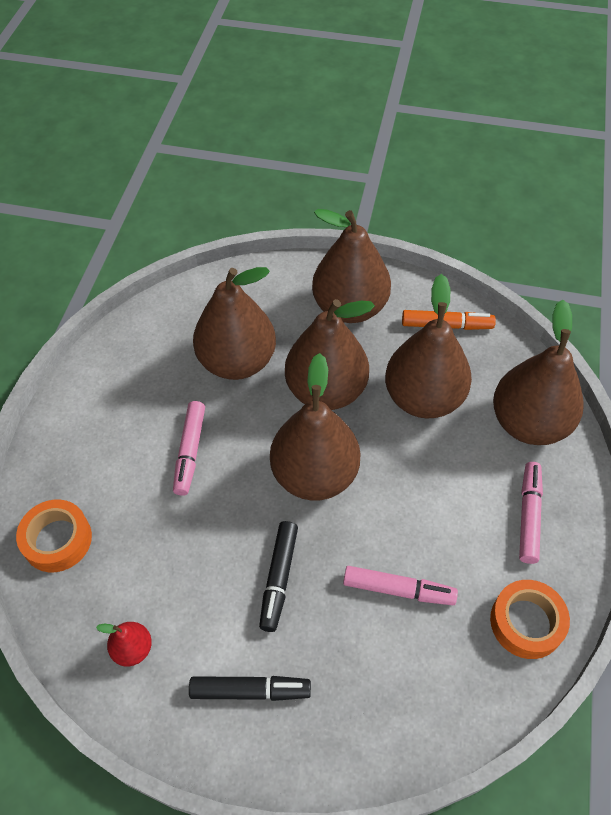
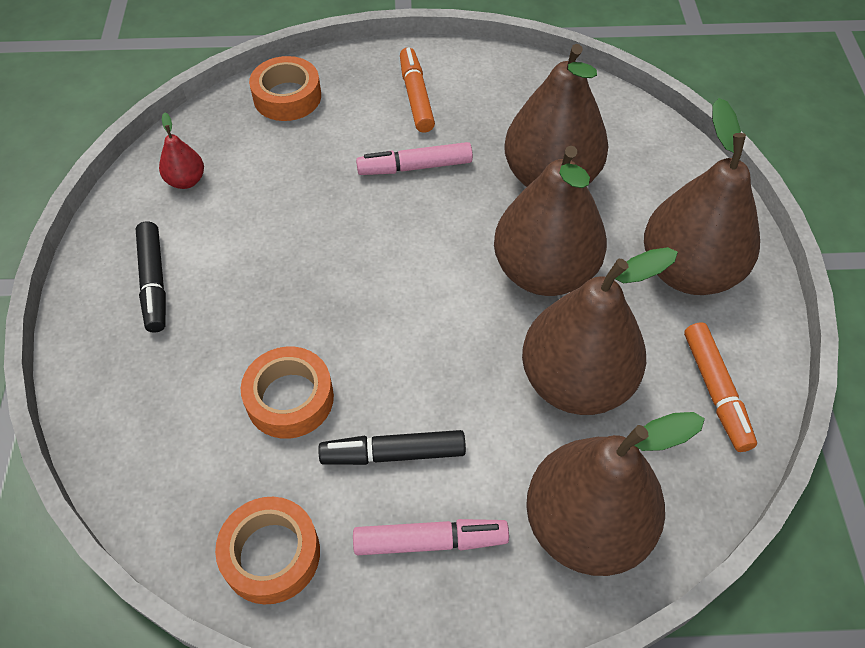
camera: 75 degrees right, 0 degrees up
black marker [259,521,298,632] -> black marker moved to [318,430,466,465]
brown pear [270,353,360,501] -> none
pink marker [343,566,458,605] -> orange tape [241,347,334,439]
none -> orange marker [400,47,435,132]

